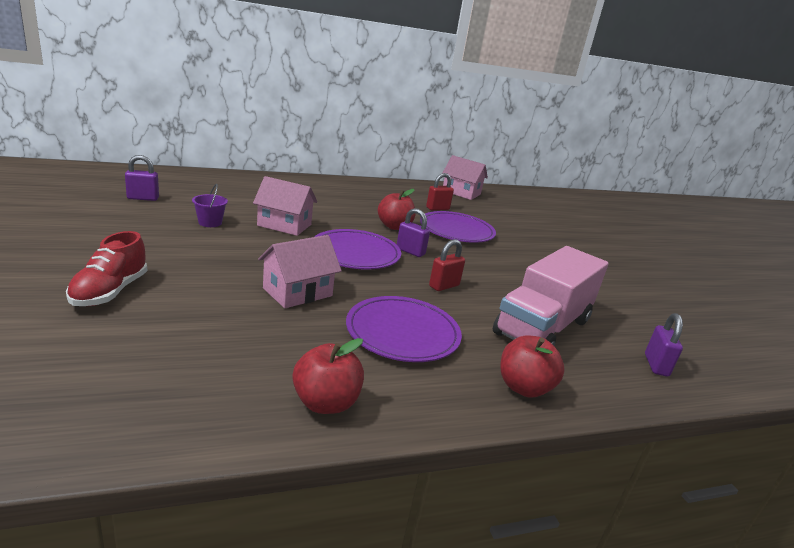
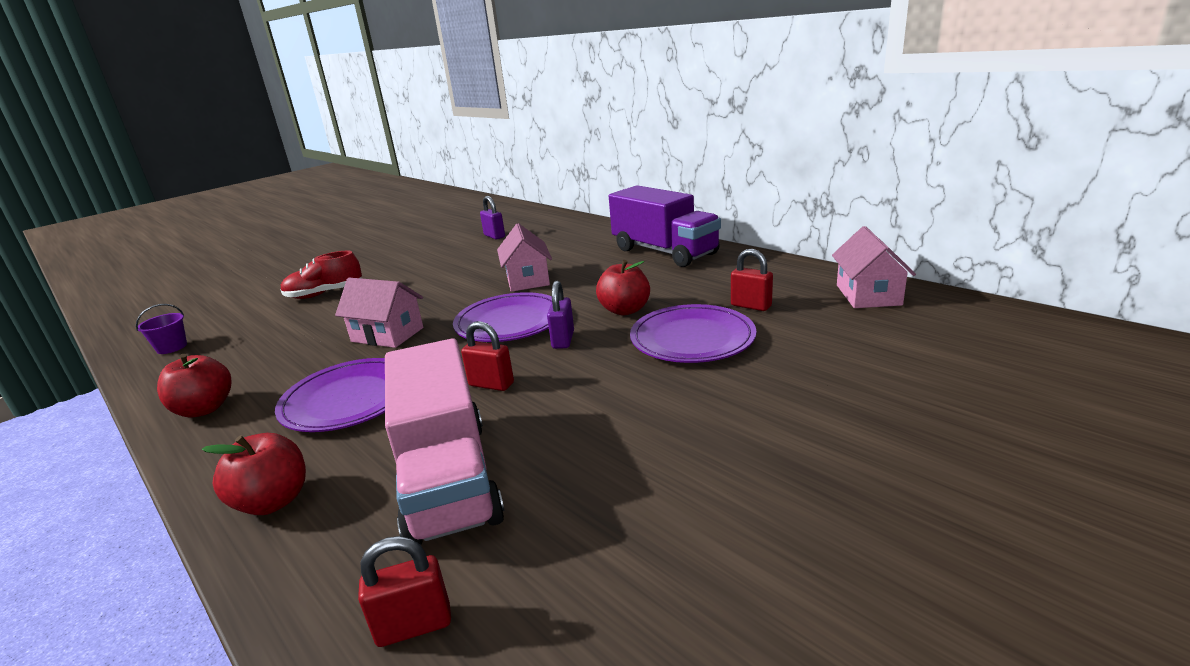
camera: 70 degrees right, 0 degrees up
purple bucket [192,184,228,227] -> purple bucket moved to [136,304,187,354]
pink truck [493,246,608,346] -> pink truck turned 120 degrees counterclockwise [385,338,504,545]
purple padlock [645,313,683,377] -> red padlock [358,536,451,647]
none -> purple truck [609,185,721,267]

